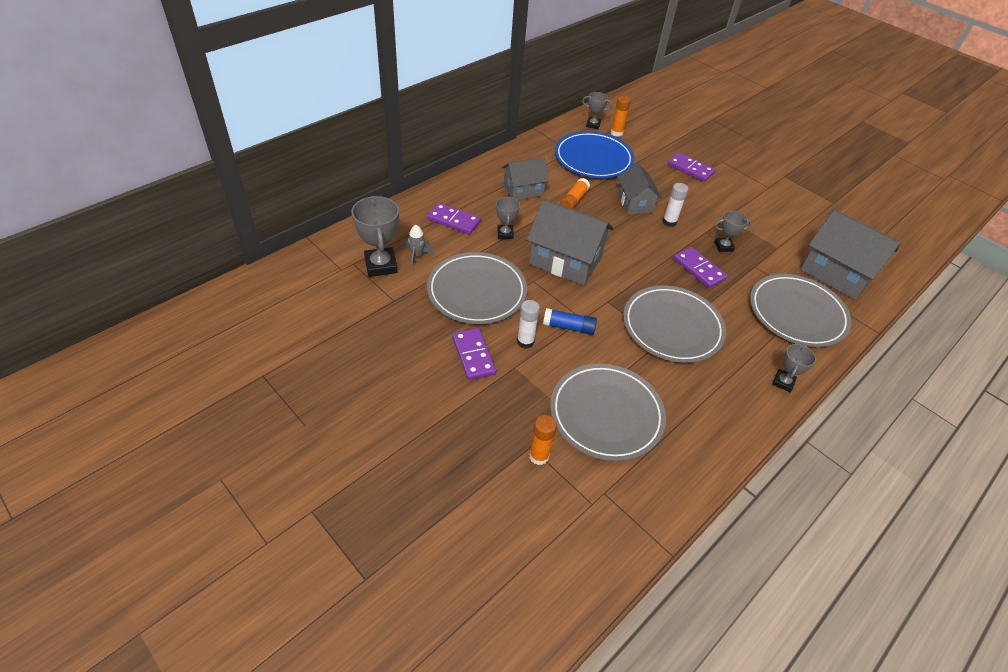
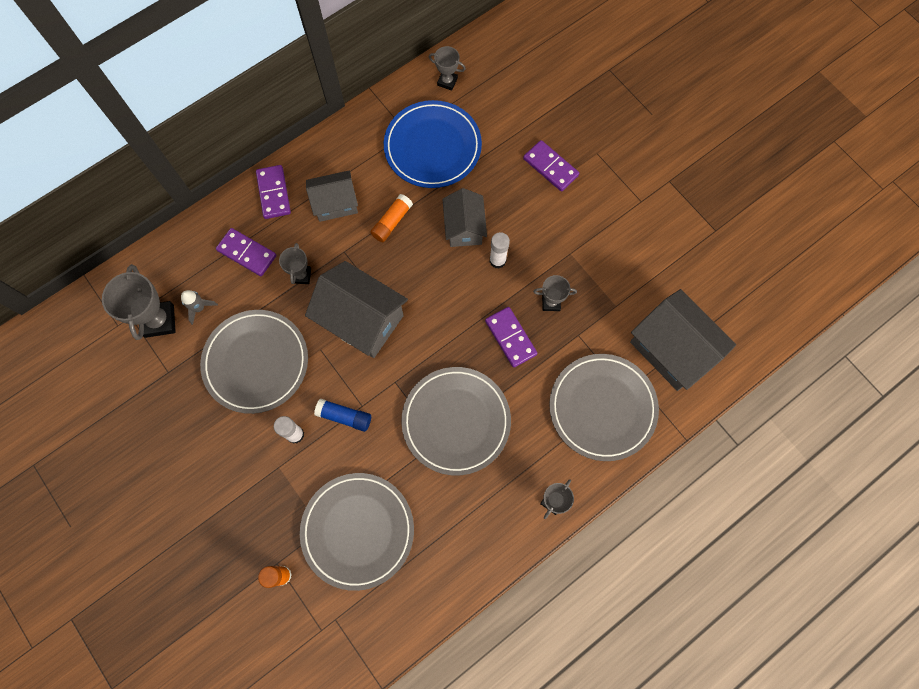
camera: 10 degrees right, 25 degrees up
purple domino [452,328,496,380] -> purple domino moved to [256,165,291,219]
orange glue stick [611,96,631,137] -> none

